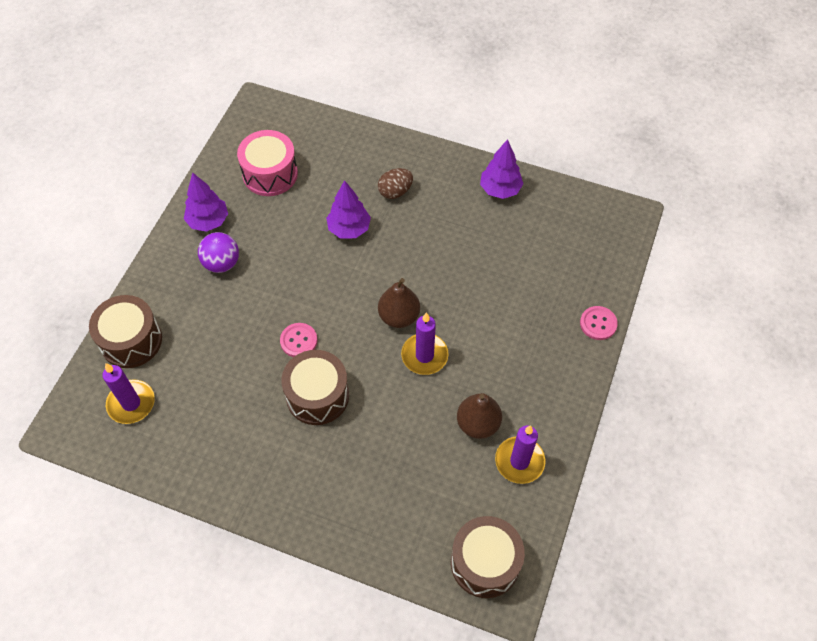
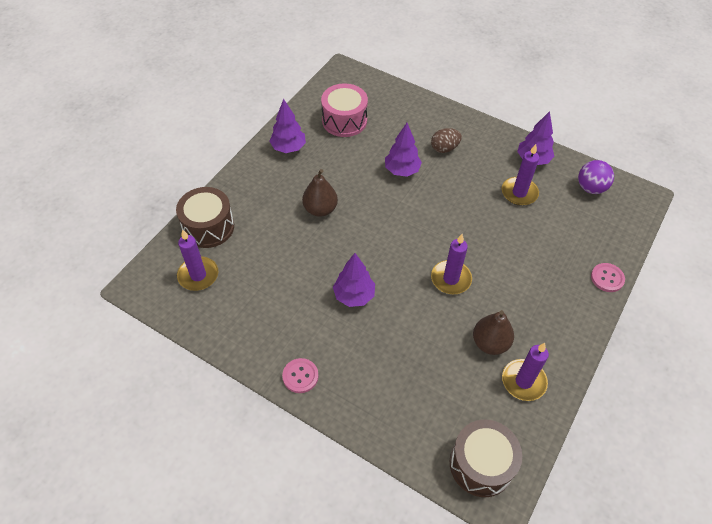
camera: 10 degrees right, 5 degrees down
purple ball [198,232,239,273] -> purple ball moved to [578,160,614,194]
pink button [280,323,317,357] -> pink button moved to [282,358,319,393]
brown drum [281,350,349,425] -> purple tree [333,253,375,307]
brown pear [378,278,420,328] -> brown pear moved to [302,169,338,217]
none -> purple candle [501,144,539,206]

